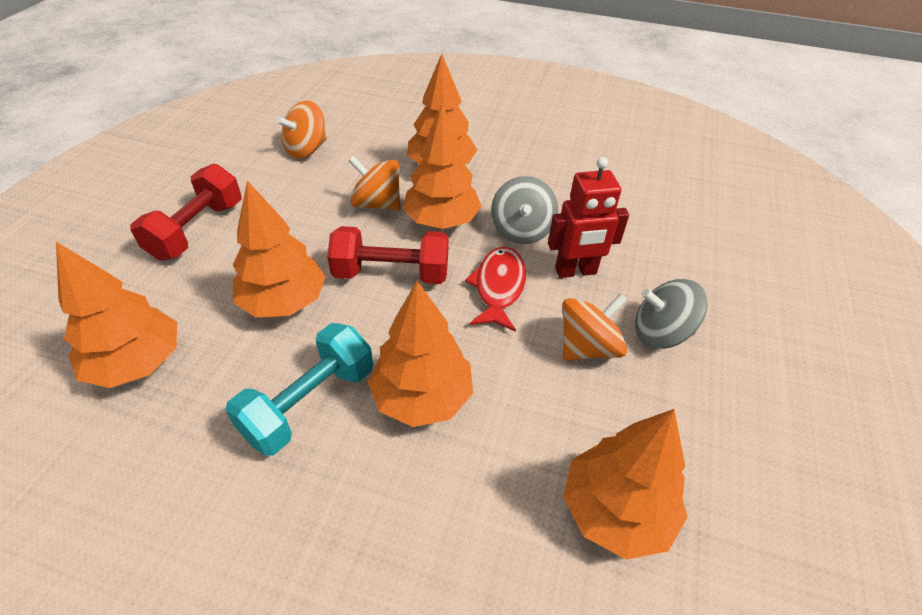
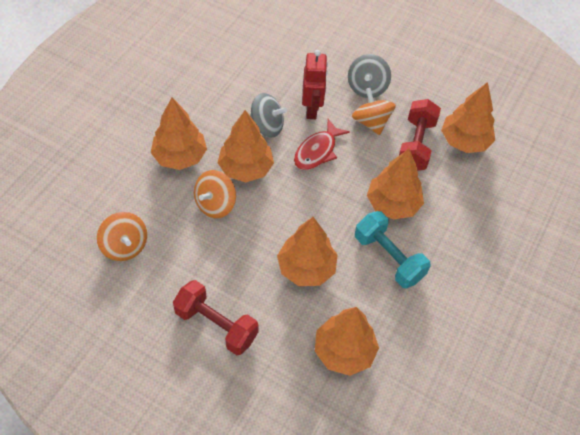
camera: 80 degrees left, 10 degrees up
red dumbbell [327,226,449,284] -> red dumbbell moved to [399,99,441,171]
red fish [465,247,526,332] -> red fish turned 75 degrees counterclockwise [294,119,350,170]

